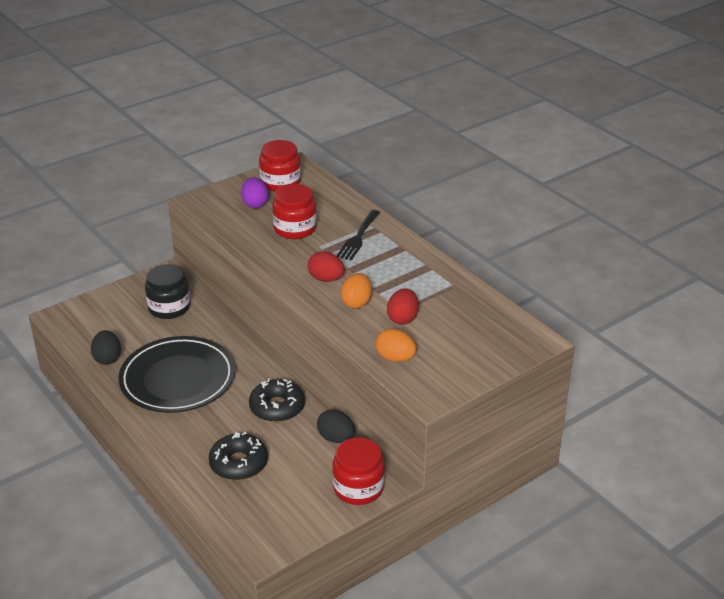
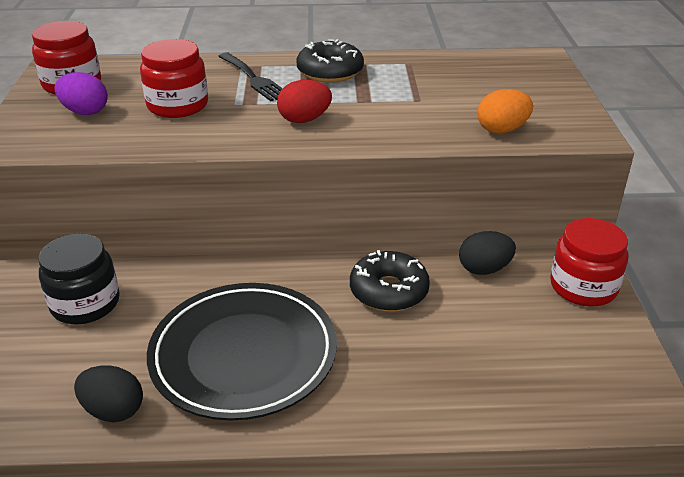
camera: 55 degrees left, 0 degrees up
black donut [209,432,268,480] -> black donut moved to [297,39,364,83]
orange egg [341,273,372,309] -> none
red egg [387,288,419,325] -> none

